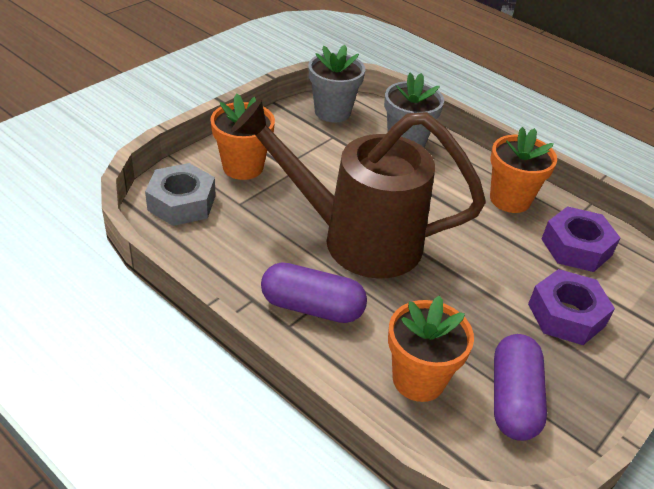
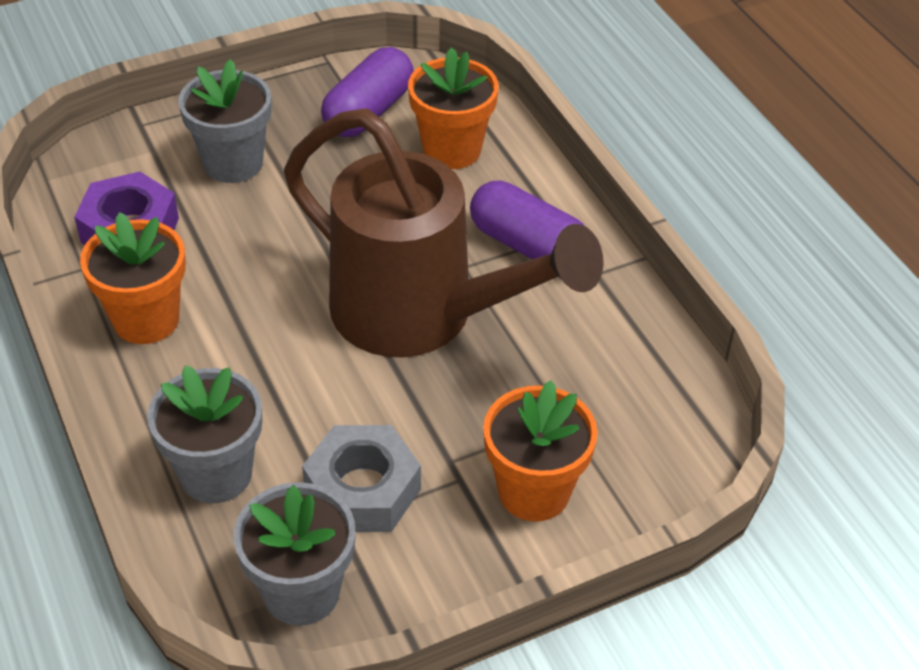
camera: 155 degrees left, 5 degrees up
grey nut [145,163,216,226] -> grey nut moved to [302,425,421,532]
purple nut [528,269,615,345] -> grey flower pot [178,59,272,183]

